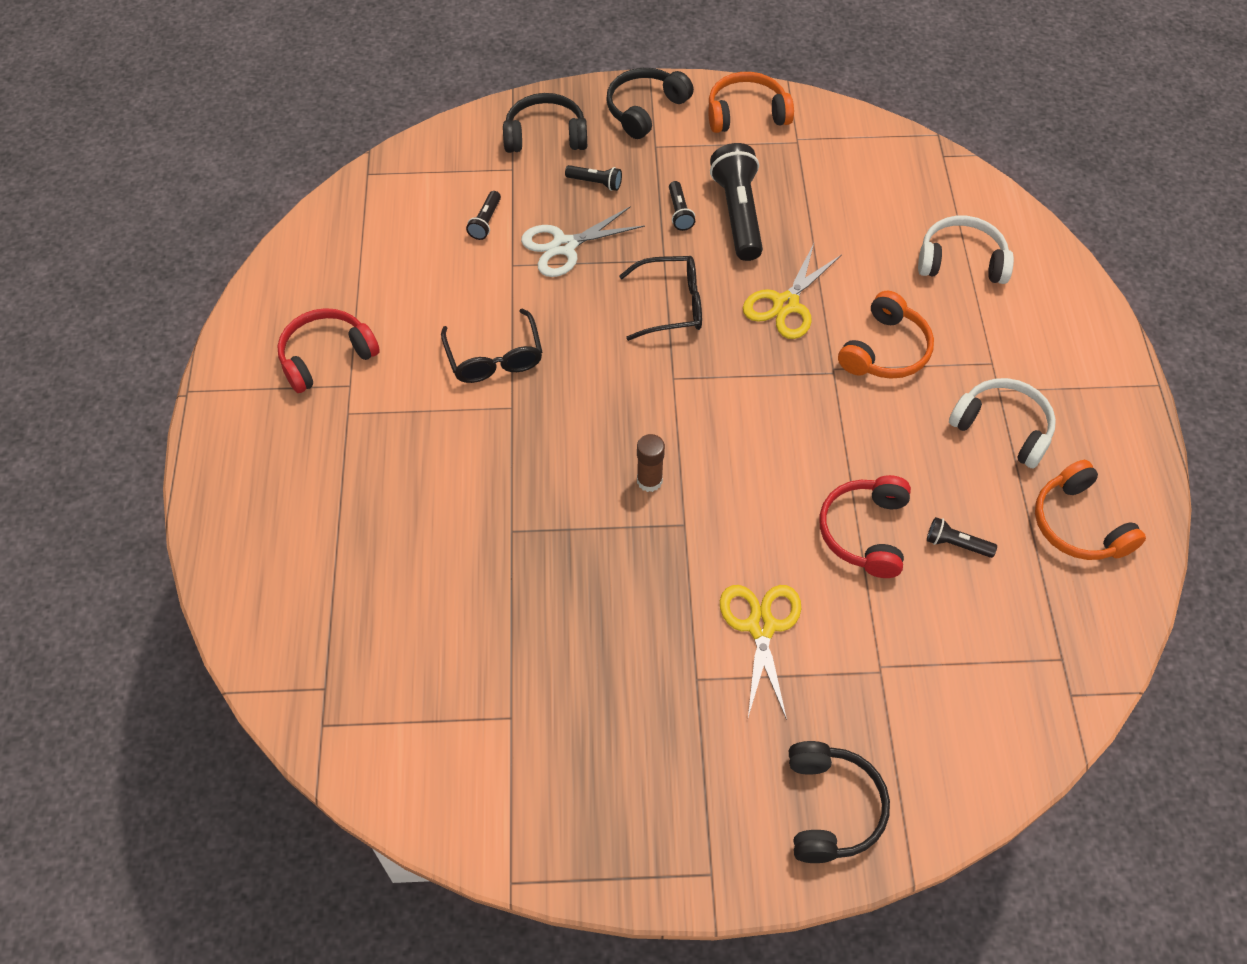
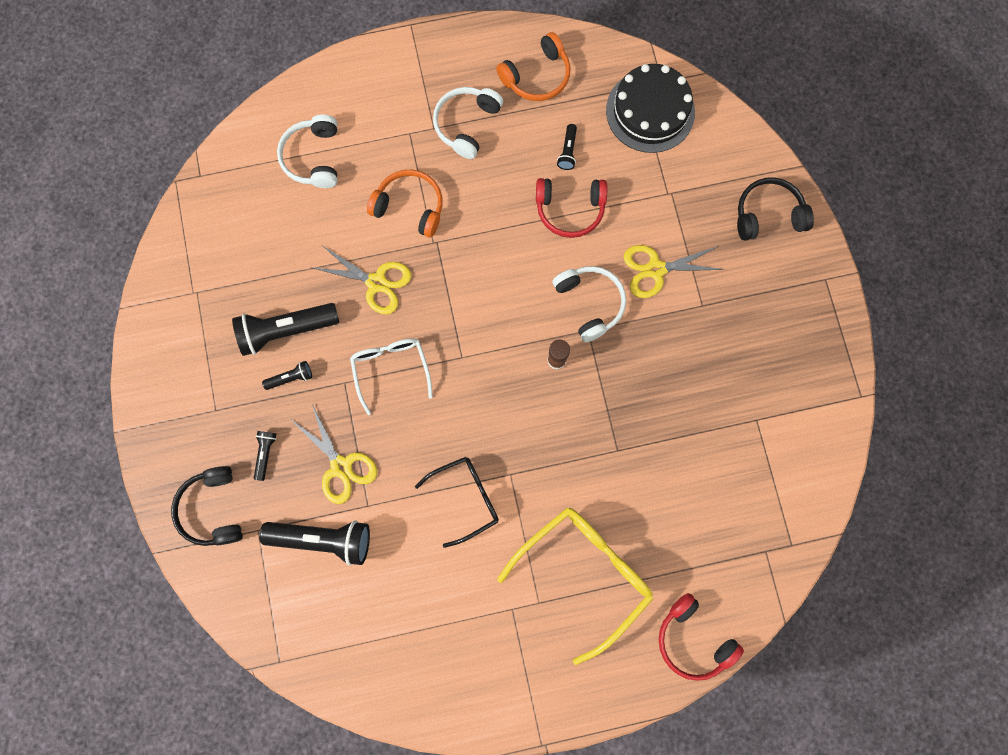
camera: 100 degrees left, 20 degrees up
red headphones [277,308,380,393] -> red headphones moved to [659,593,744,681]
black flashlight [466,191,501,240] -> black flashlight [259,521,370,566], size x2.11
white scissors [521,206,645,277] -> yellow scissors [293,405,377,504]
black headphones [606,68,694,139] -> none
black glasses [619,256,702,341] -> white glasses [350,338,433,415]
orange headphones [708,72,794,133] -> none
none -> yellow glasses [498,508,653,665]
none -> white headphones [552,266,626,342]
none -> black cake [606,64,695,153]

